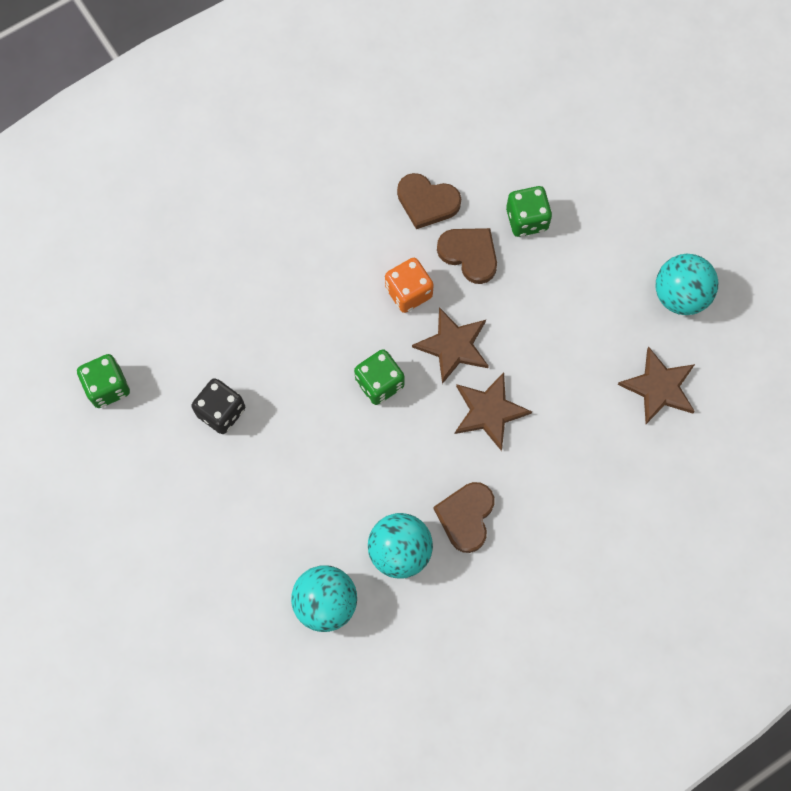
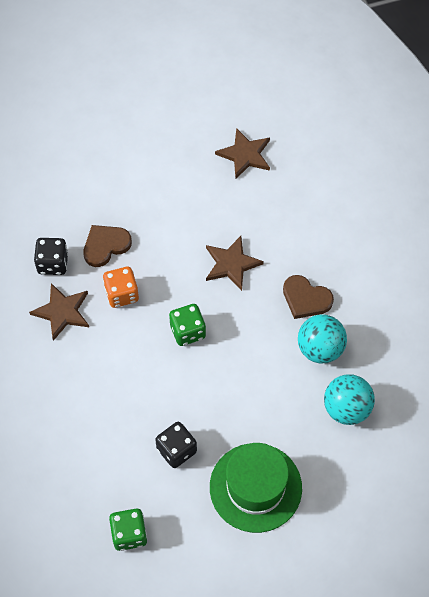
camera: 75 degrees left, 10 degrees down
brown heart [397,173,461,229] -> black dice [34,238,68,275]
brown star [412,307,489,384] -> brown star moved to [29,283,89,341]
green dice [506,186,552,237] -> none
turquoise ball [656,254,718,315] -> none
none -> green hat [210,443,302,533]

